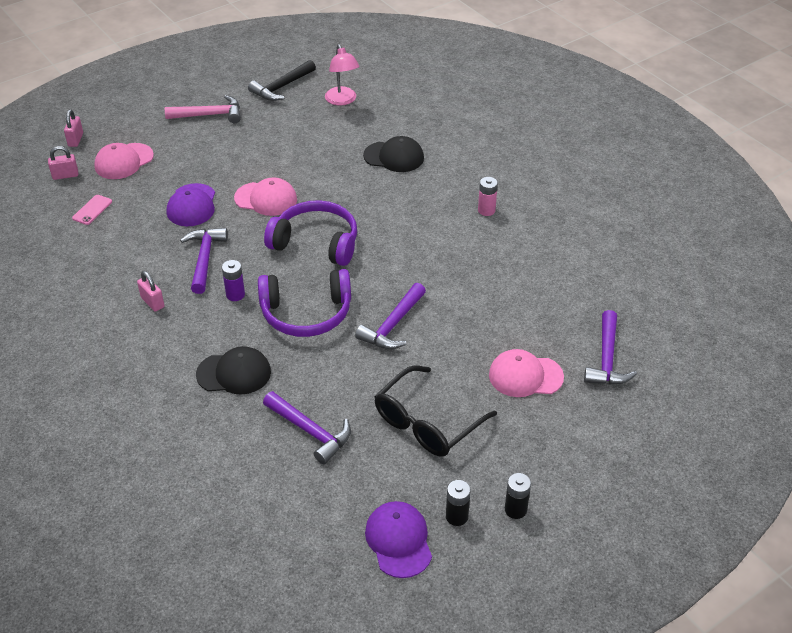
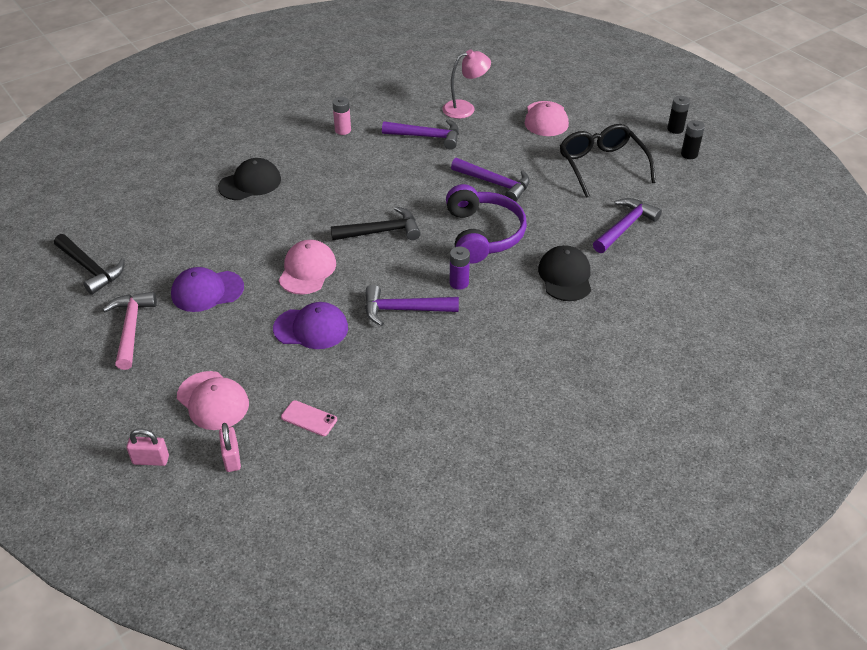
camera: 90 degrees left, 0 degrees up
pink padlock [137,271,164,312] -> none
purple headphones [264,200,357,266] -> black hammer [331,207,421,240]
pink lamp [325,44,360,106] -> pink lamp moved to [442,50,491,119]
black cap [363,136,424,172] -> black cap turned 45 degrees clockwise [218,158,281,200]
purple cap [365,501,432,578] -> purple cap moved to [171,267,244,312]
black glasses [374,366,497,457] -> black glasses turned 150 degrees counterclockwise [560,124,656,198]
purple hammer [584,310,637,385] -> purple hammer moved to [382,119,459,150]

